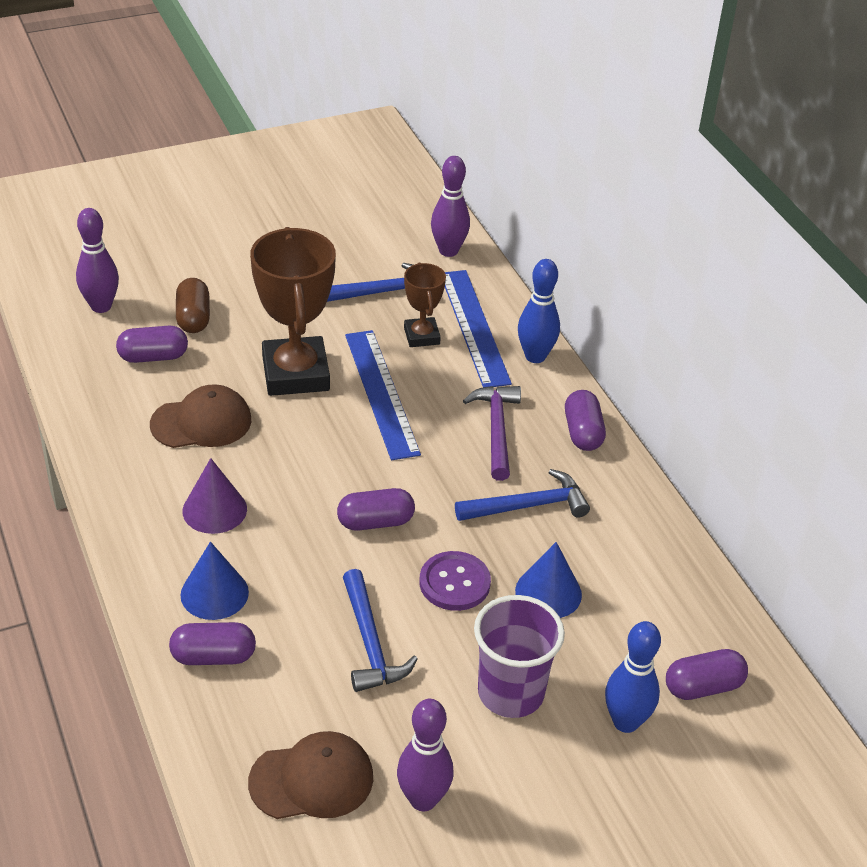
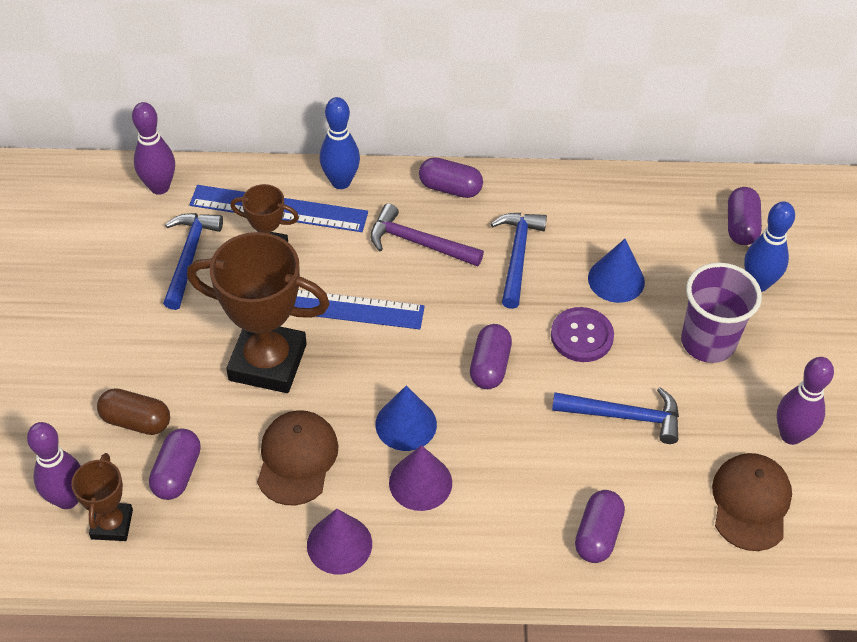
camera: 65 degrees left, 10 degrees up
blue cone [181,542,249,620] -> blue cone moved to [375,385,437,451]
none -> brown trophy [71,453,133,541]
none -> purple cone [307,509,372,574]

